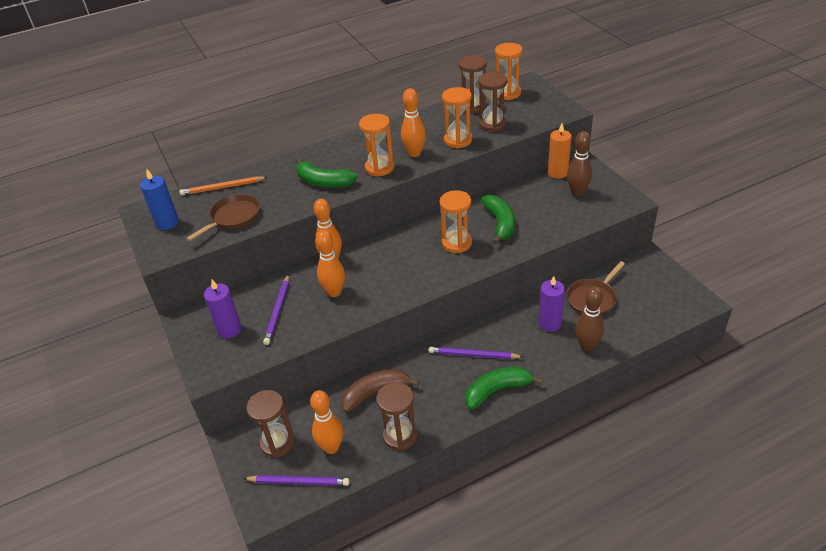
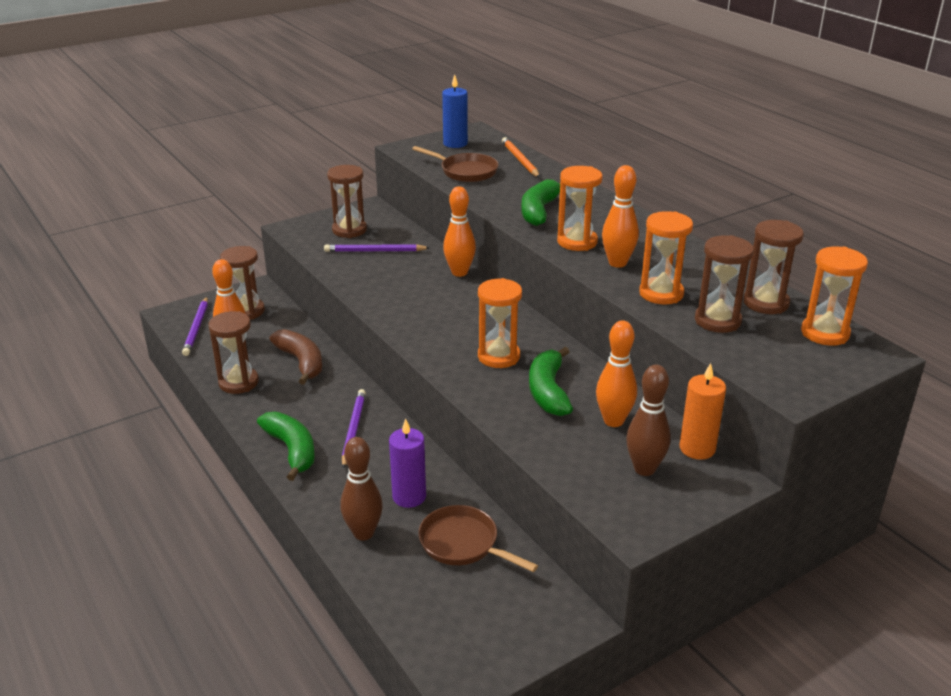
camera: 80 degrees right, 10 degrees down
purple candle [204,280,242,339] -> brown hourglass [327,165,367,238]
orange bowling pin [316,230,345,297] -> orange bowling pin moved to [596,320,637,427]
green banana [481,195,515,244] -> green banana turned 105 degrees clockwise [529,347,573,416]

